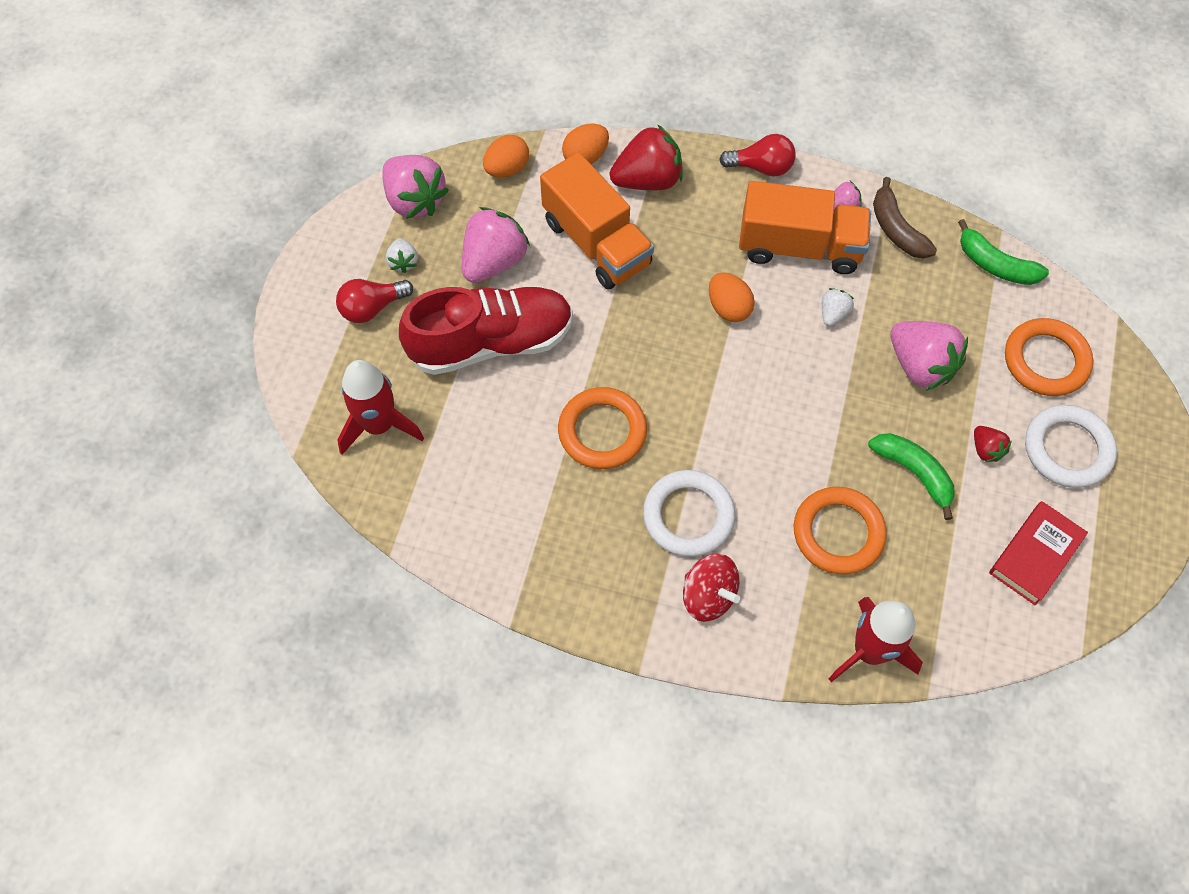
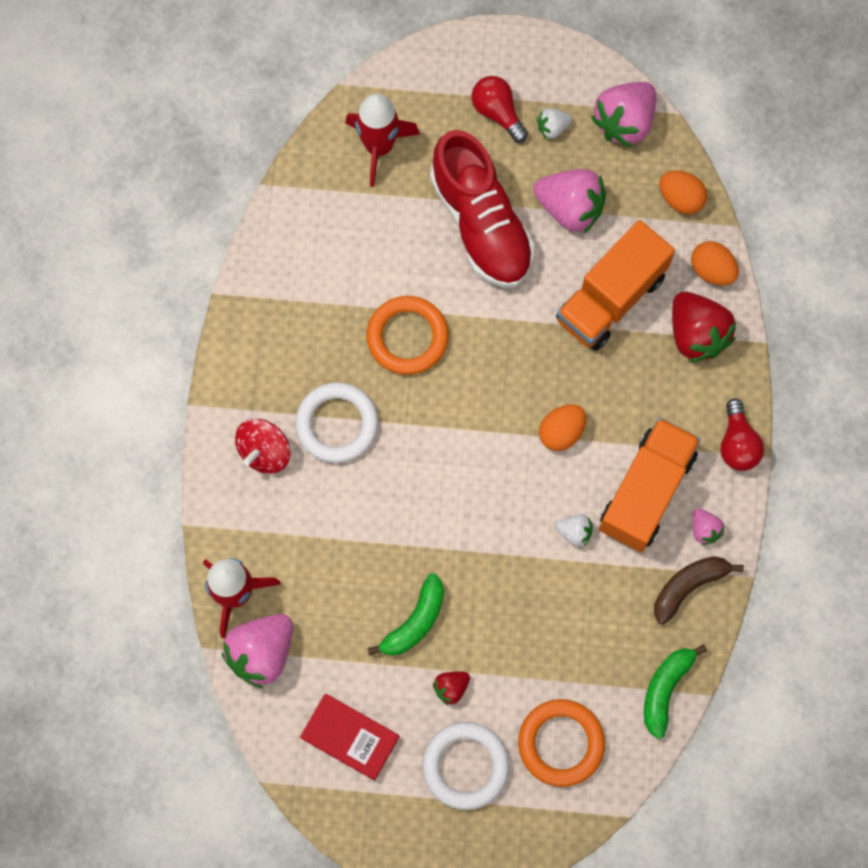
camera: 80 degrees right, 10 degrees up
orange truck [739,181,871,274] -> orange truck turned 150 degrees counterclockwise [599,417,701,552]
orange ring [794,487,887,574] -> none
pink strawberry [890,321,968,391] -> pink strawberry moved to [221,614,293,689]

